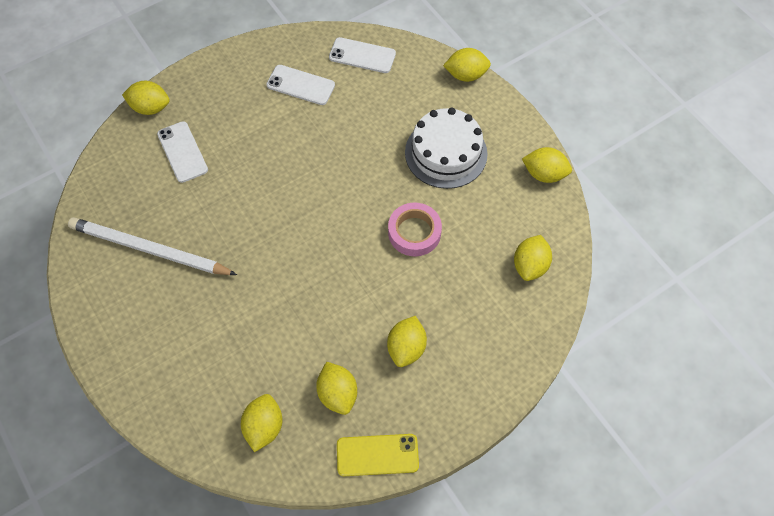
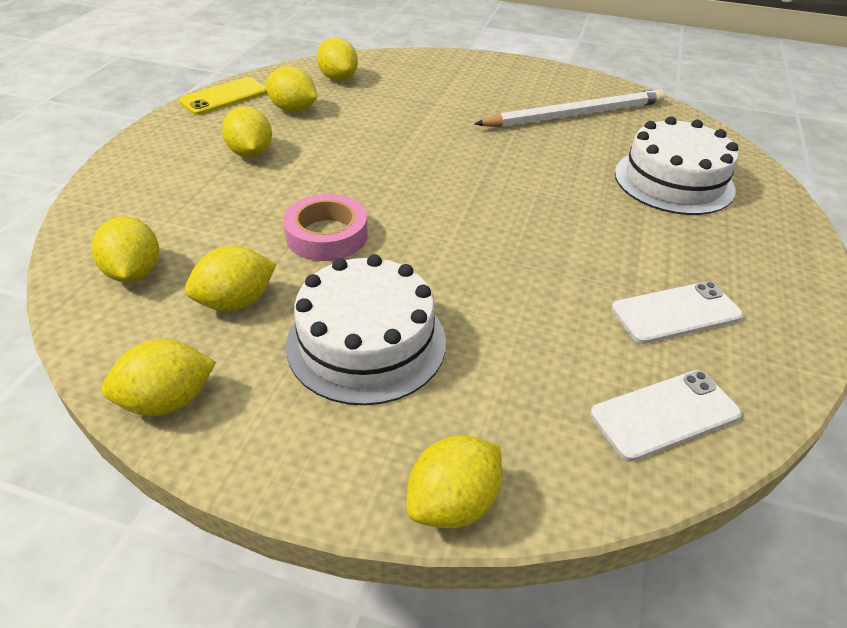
camera: 140 degrees right, 20 degrees down
yellow lemon [122,81,170,115] -> yellow lemon moved to [185,246,276,311]
white phone [157,121,208,183] -> white cake [615,116,738,215]

